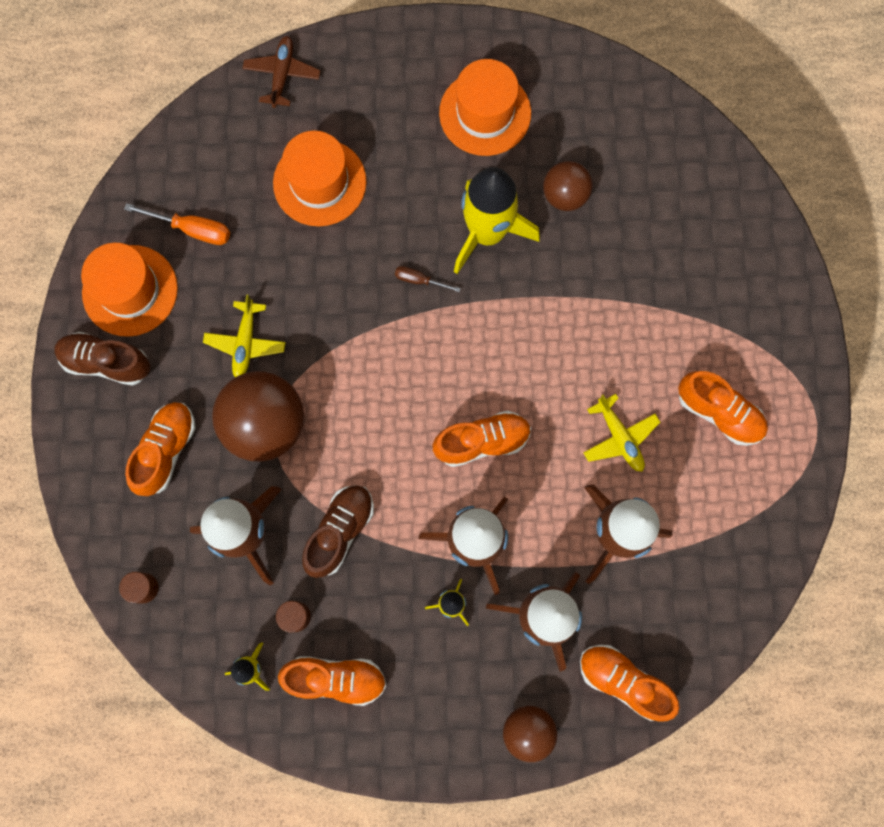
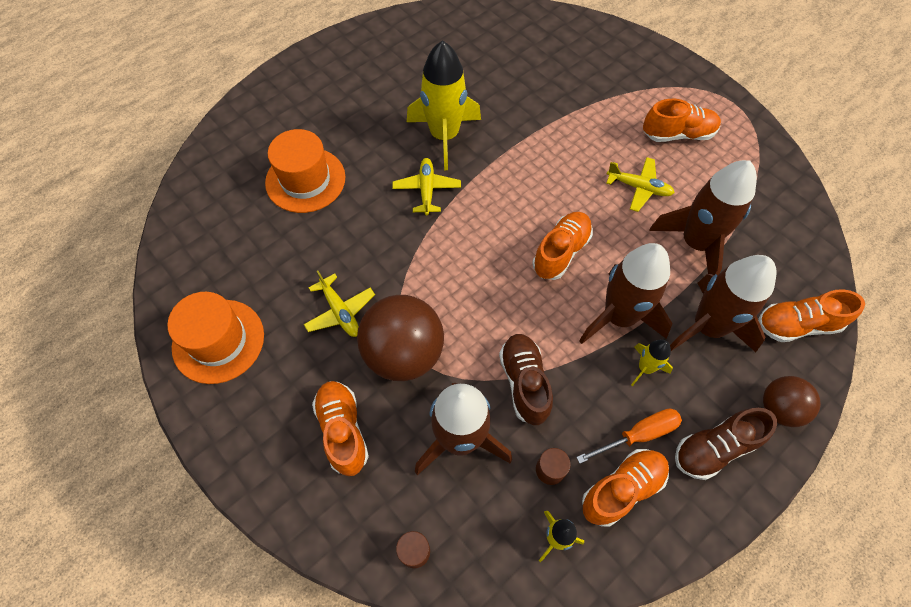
camera: 40 degrees left, 15 degrees down
brown shoe [54,332,150,386] -> brown shoe moved to [675,408,777,480]
orange screwdriver [124,203,230,245] -> orange screwdriver moved to [576,408,682,464]
brown plane [242,36,321,108] -> none
brown screwdriver [395,266,461,292] -> yellow plane [392,158,461,215]
orange hat [439,59,531,156] -> none
brown ball [543,161,593,211] -> none

